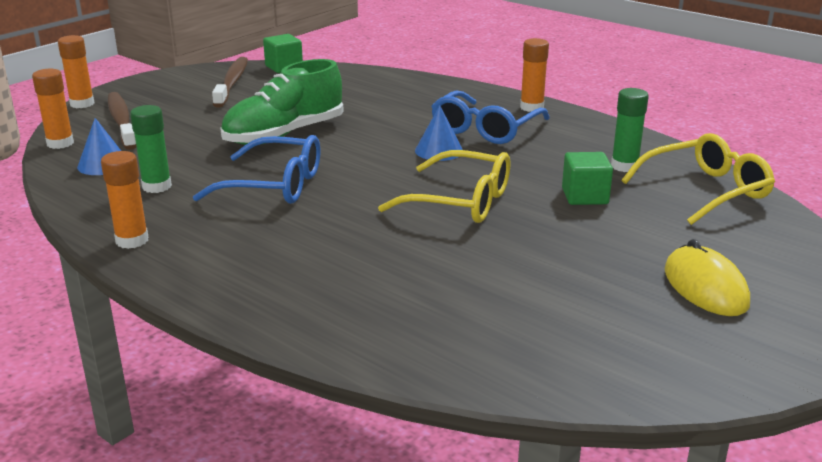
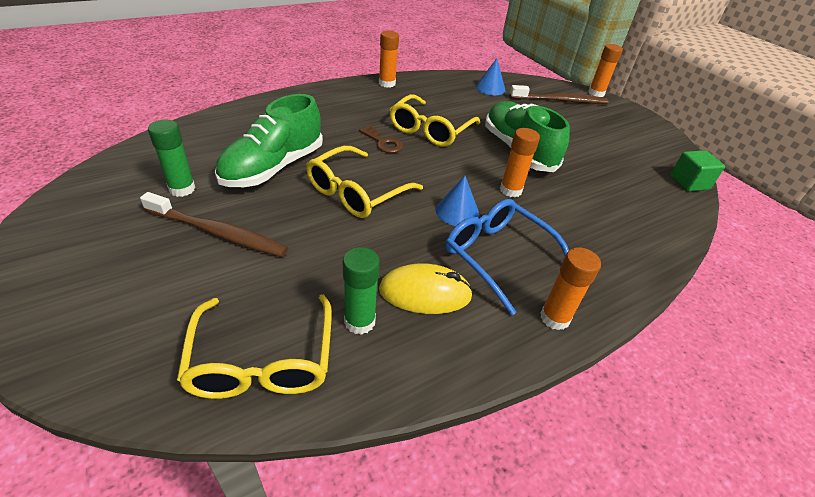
camera: 105 degrees right, 15 degrees up
orange glue stick [32,69,74,149] -> orange glue stick moved to [500,128,540,197]
green glue stick [130,105,172,193] -> green glue stick moved to [148,120,196,197]
blue glasses [193,135,320,204] -> yellow glasses [390,94,480,147]
brown toothbrush [212,57,248,108] -> brown toothbrush moved to [140,192,288,257]
green cube [562,152,613,205] -> none
yellow mouse [665,239,750,316] -> yellow mouse moved to [379,263,473,314]
none -> green shoe [215,94,323,187]
none -> brown key [359,126,403,153]

